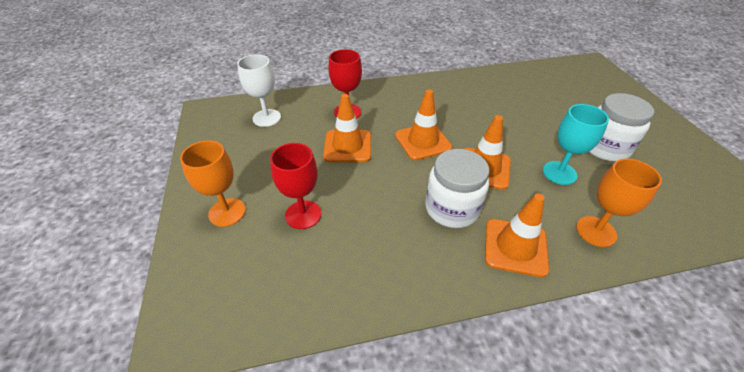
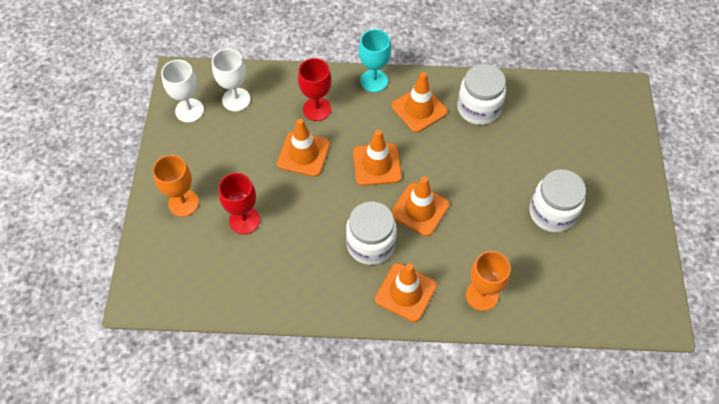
camera: 15 degrees right, 15 degrees up
turquoise goblet [543,104,609,185] -> turquoise goblet moved to [359,29,391,92]
none -> white goblet [161,60,204,123]
none -> orange traffic cone [391,72,448,133]
none -> white jar [457,64,506,125]

